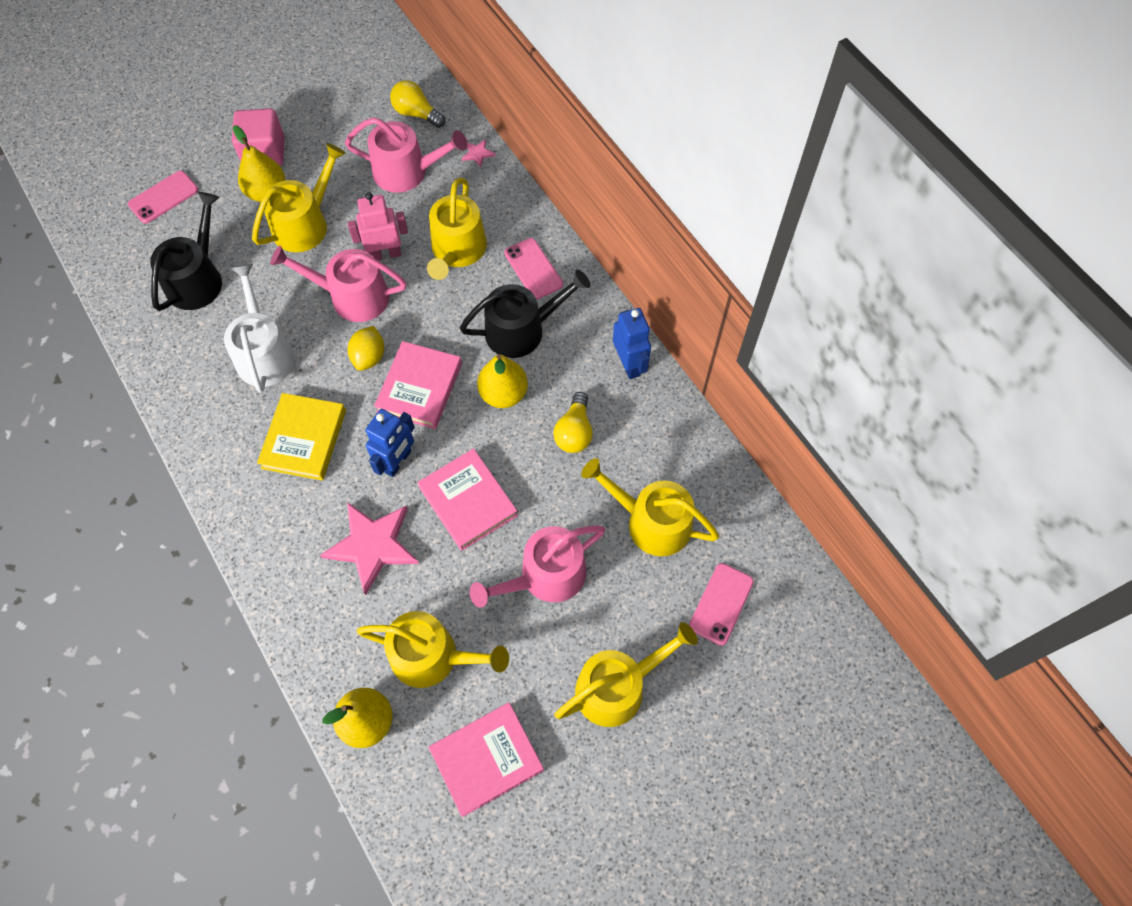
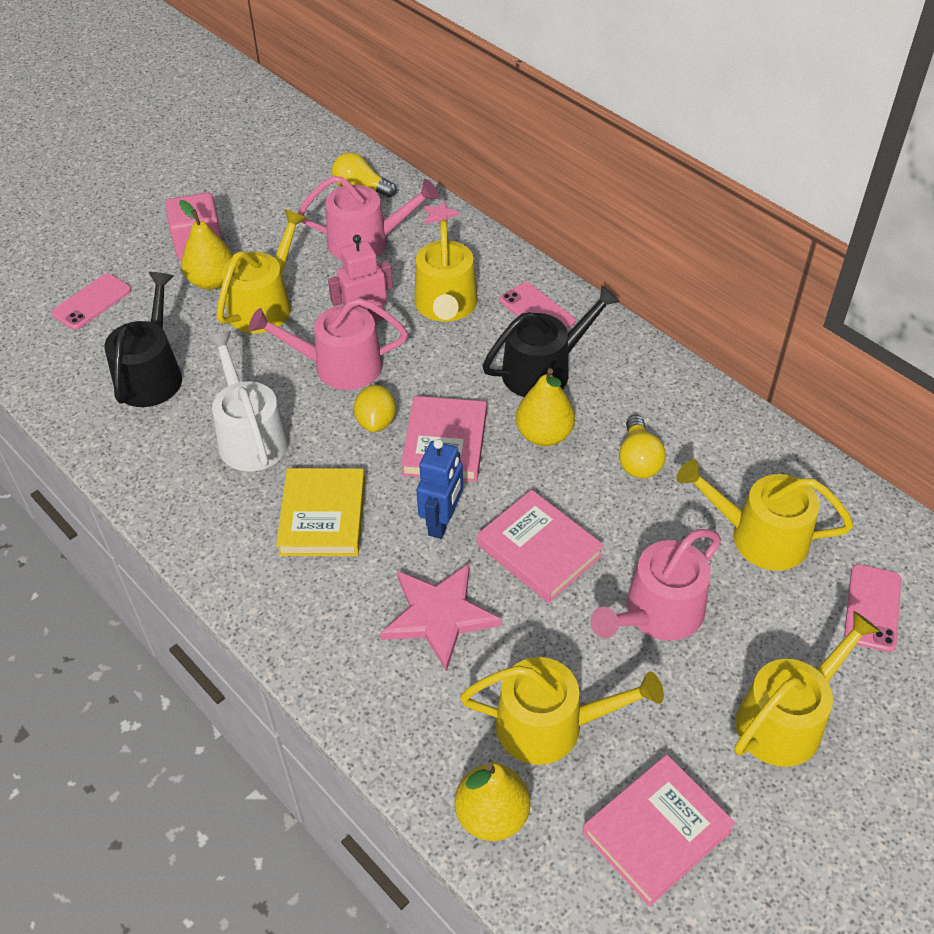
camera: 10 degrees left, 15 degrees down
blue robot [613,308,651,379] -> none

